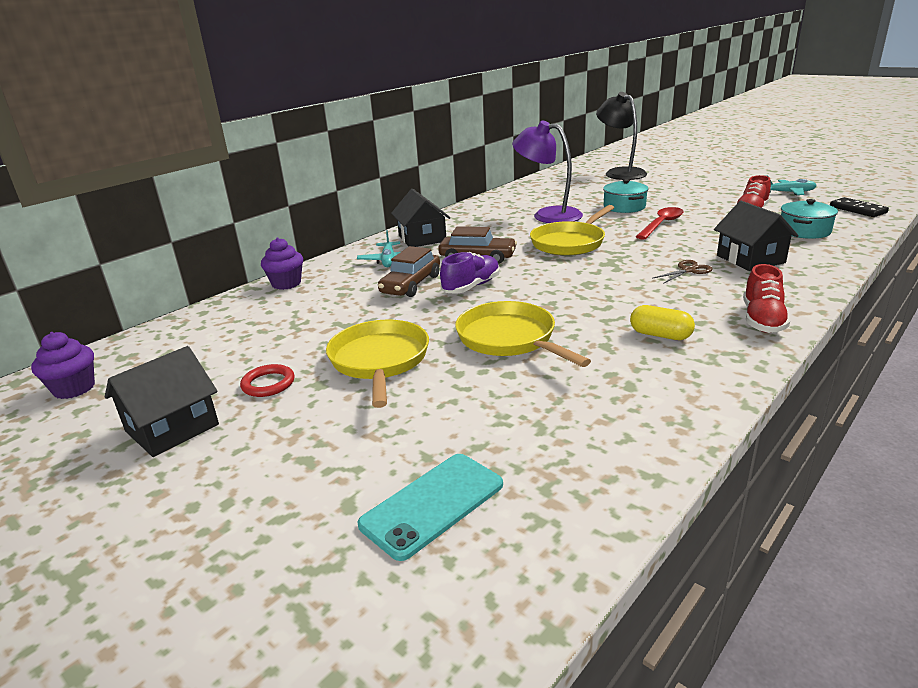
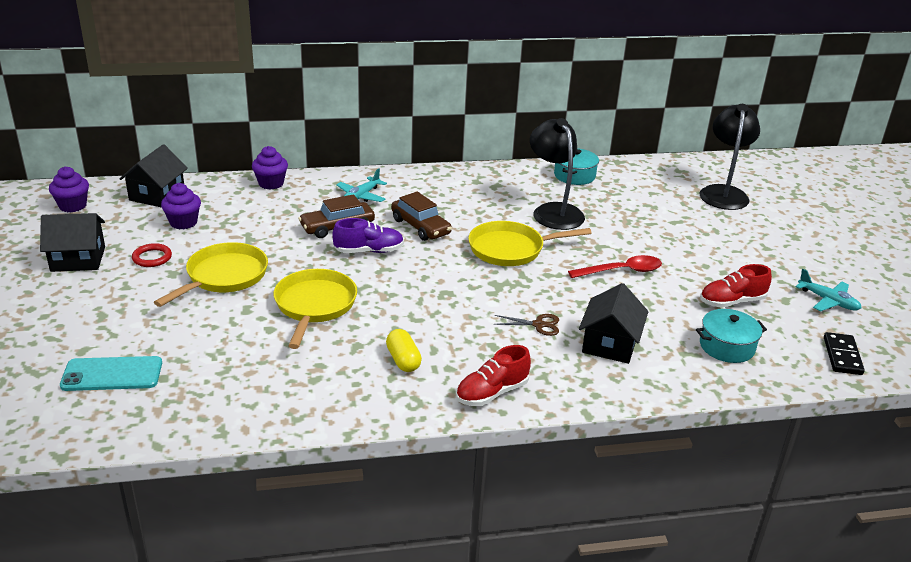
camera: 35 degrees right, 5 degrees up
black house [391,189,450,247] -> black house moved to [119,144,188,208]
purple lamp [512,121,583,223] -> black lamp [530,118,585,230]
turquoise pot [603,179,649,213] -> turquoise pot moved to [554,148,599,185]
none -> purple cupcake [161,183,201,229]

